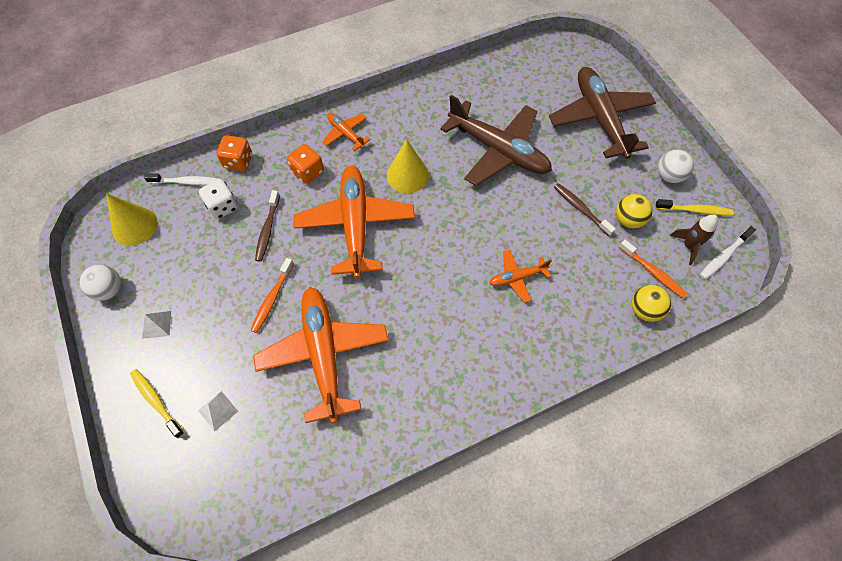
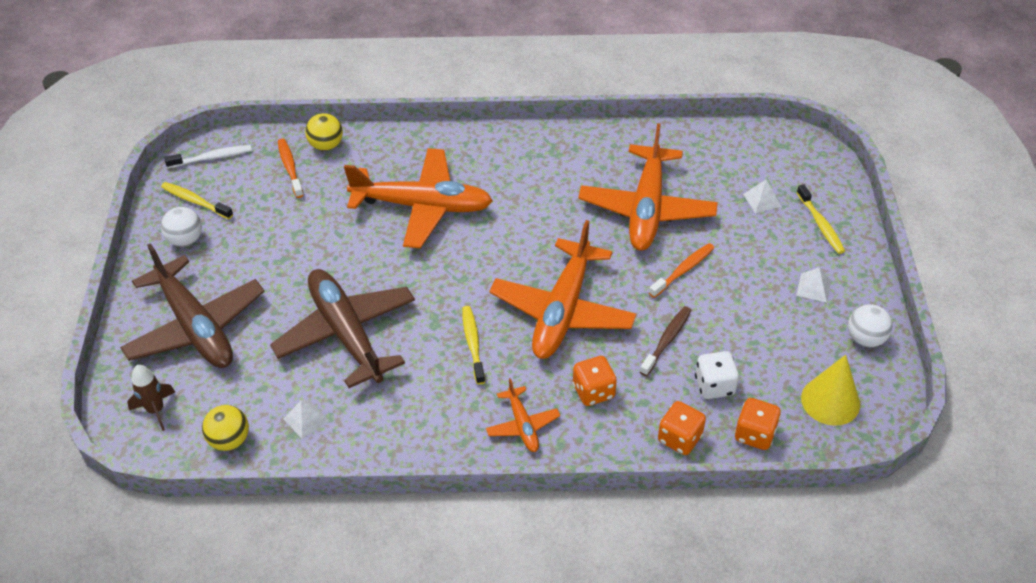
camera: 155 degrees left, 15 degrees down
white toothbrush [144,173,218,185] -> orange dice [735,398,781,450]
yellow cone [387,139,429,193] -> yellow toothbrush [462,306,485,385]
orange plane [489,250,552,303] -> orange plane [344,148,493,248], size x2.10
brown plane [549,67,656,159] -> brown plane turned 45 degrees counterclockwise [120,243,264,368]
brown toothbrush [554,183,616,236] -> none
yellow ball [616,194,652,229] -> yellow ball moved to [202,405,249,451]
brown rocket [670,215,718,265] -> brown rocket moved to [127,365,175,431]
none -> white pyramid [283,400,329,439]

